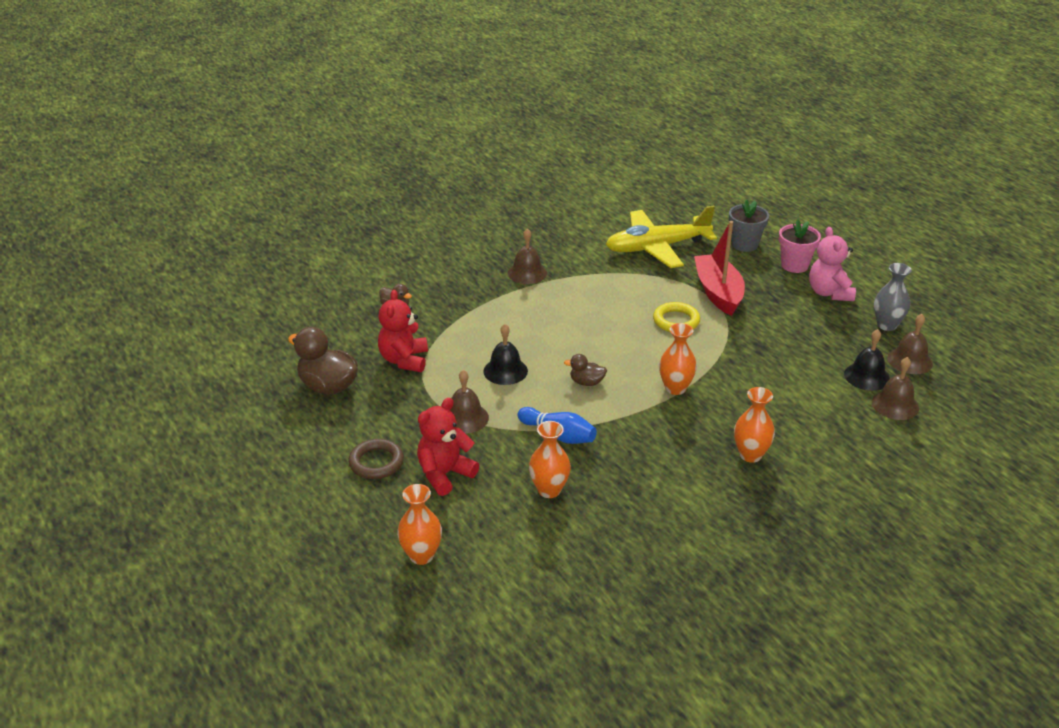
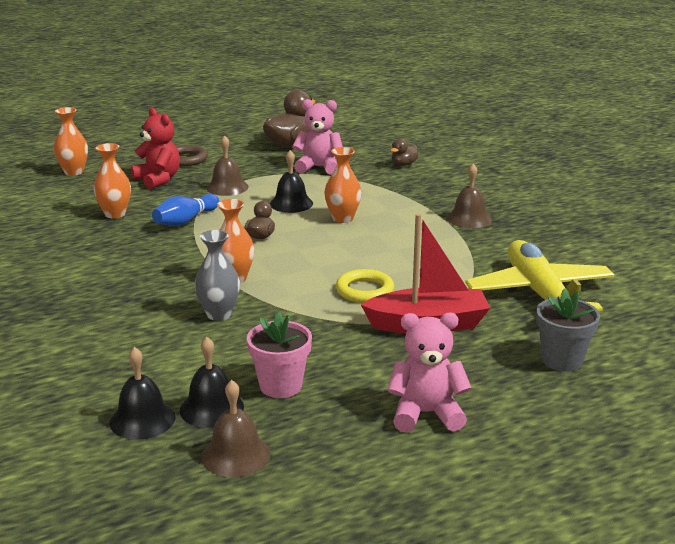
camera: 95 degrees right, 10 degrees down
red teddy bear [378,290,428,372] -> pink teddy bear [292,99,343,175]
orange vase [734,387,775,463] -> orange vase moved to [324,147,362,223]
pink flower pot [779,219,821,273] -> pink flower pot moved to [247,311,312,398]
brown bell [872,357,919,420] -> black bell [109,347,175,440]
grey vase [874,263,912,331] -> grey vase moved to [194,230,240,321]

